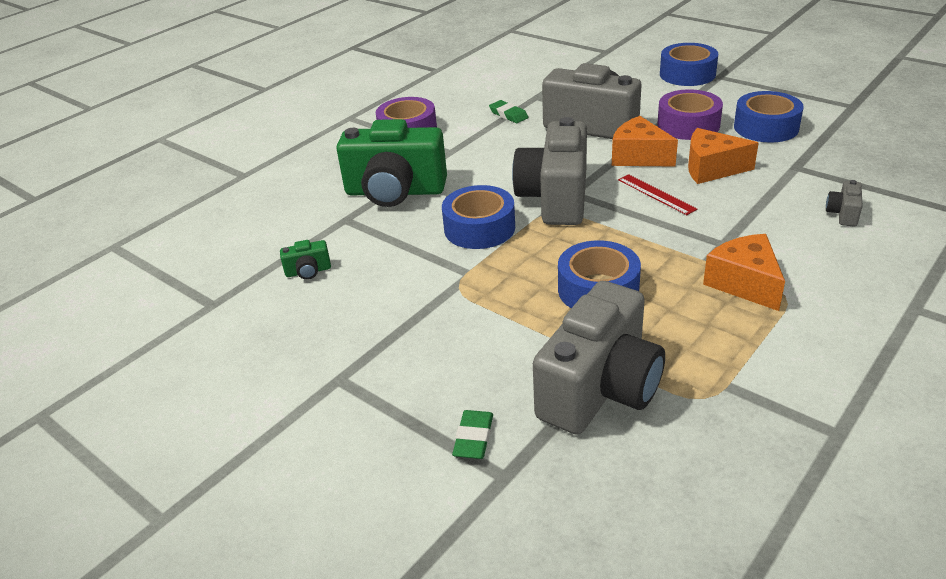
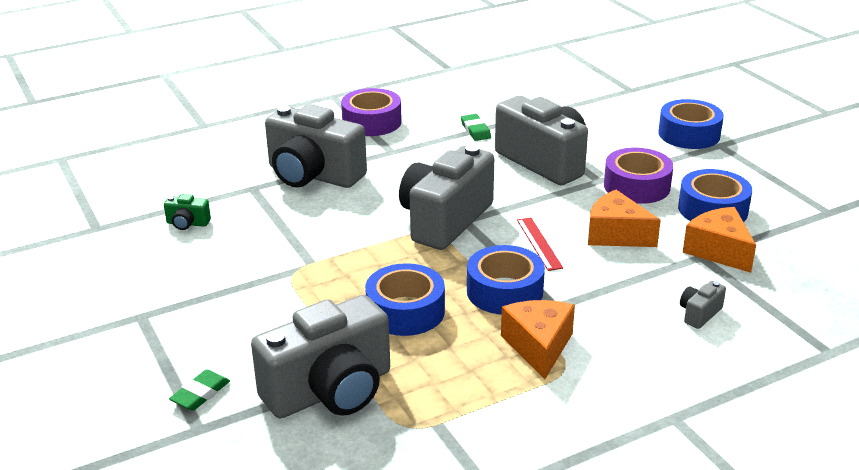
camera: 20 degrees right, 5 degrees down
green camera [336,119,447,207] -> grey camera [265,104,367,188]
blue tape [442,185,515,249] -> blue tape moved to [467,245,545,314]
orange cheese [612,116,678,167] -> orange cheese moved to [683,207,756,273]

